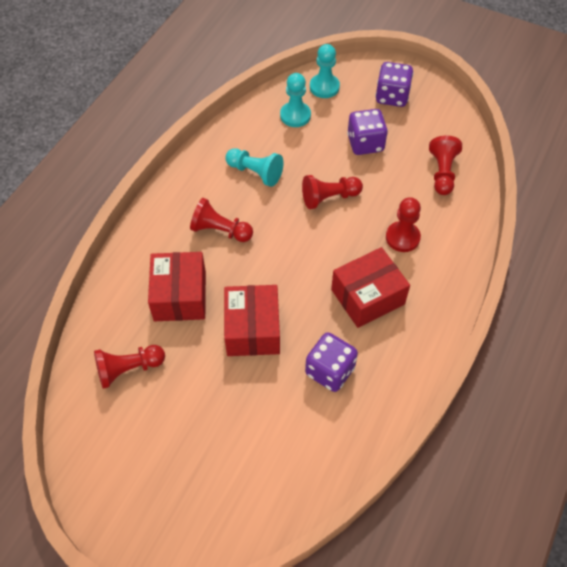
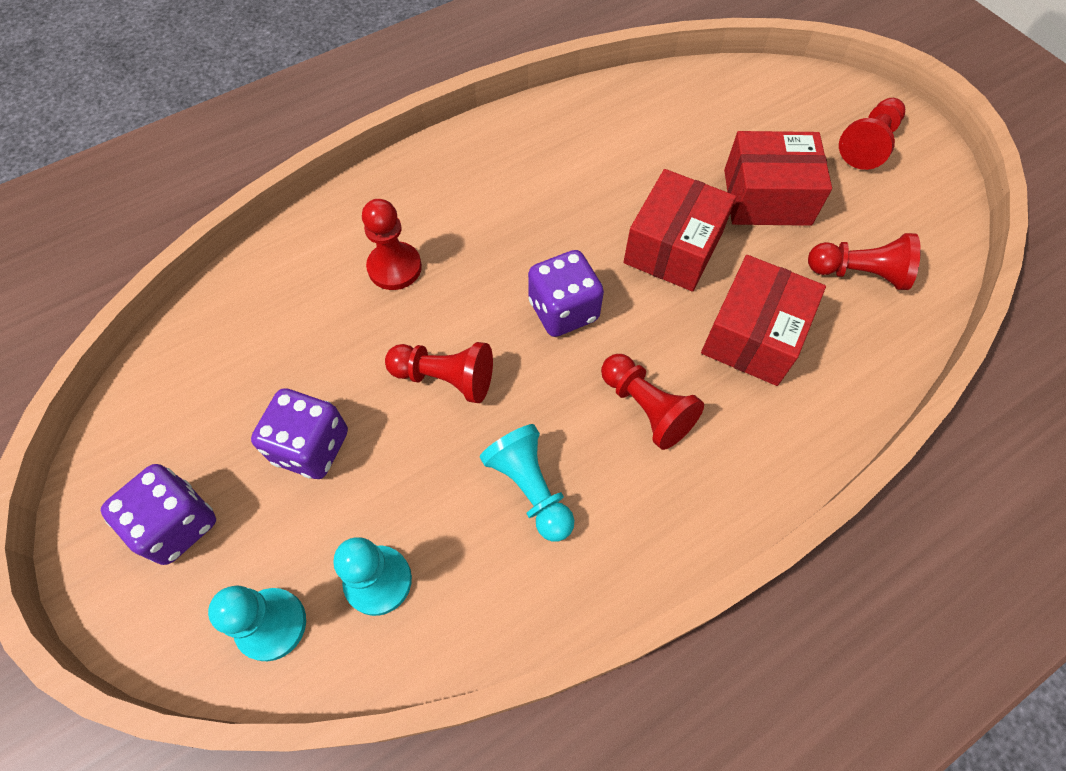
camera: 150 degrees left, 5 degrees up
purple dice [305,332,358,392] -> purple dice moved to [528,250,604,337]
red box [331,247,410,328] -> red box moved to [724,131,832,226]
red pawn [429,136,462,195] -> red pawn moved to [839,98,905,170]

